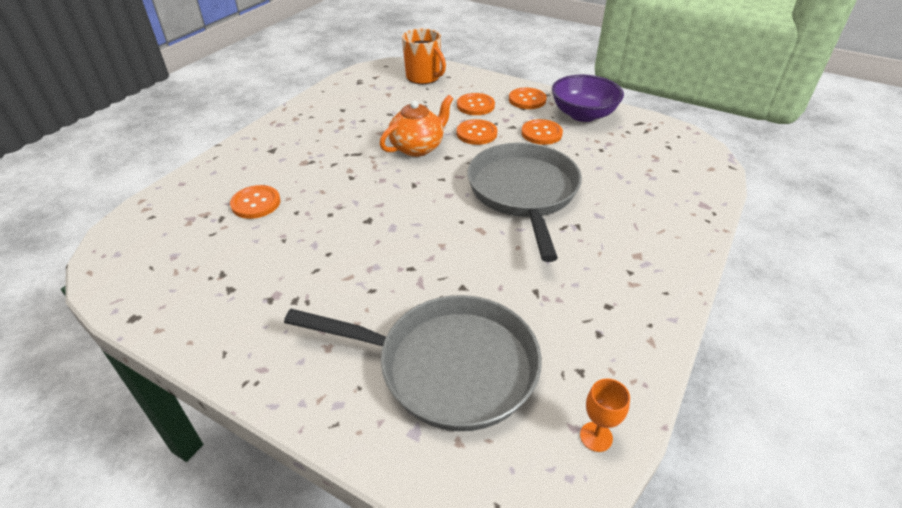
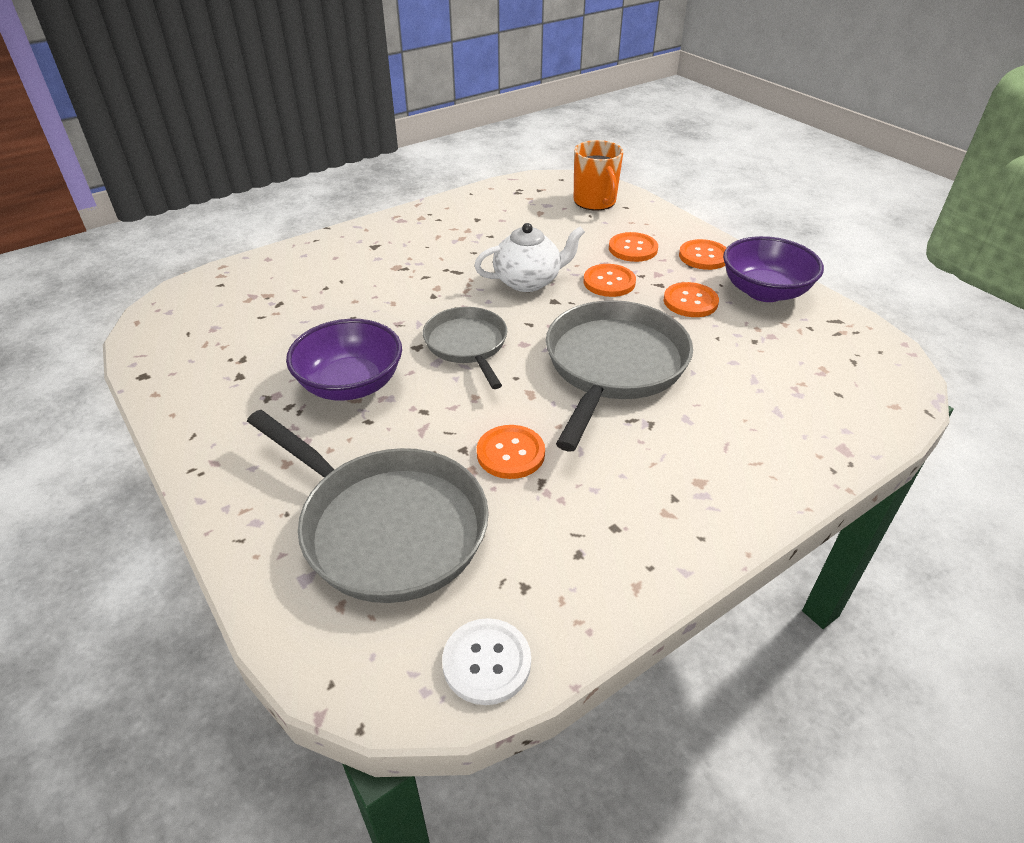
camera: 25 degrees right, 0 degrees up
orange button [230,185,280,219] -> orange button moved to [477,425,545,479]
orange teapot [380,95,453,157] -> white teapot [474,223,585,292]
orange goblet [580,379,630,452] -> white button [442,618,531,705]
none -> purple bowl [286,319,402,401]
none -> grey pan [423,307,507,389]

